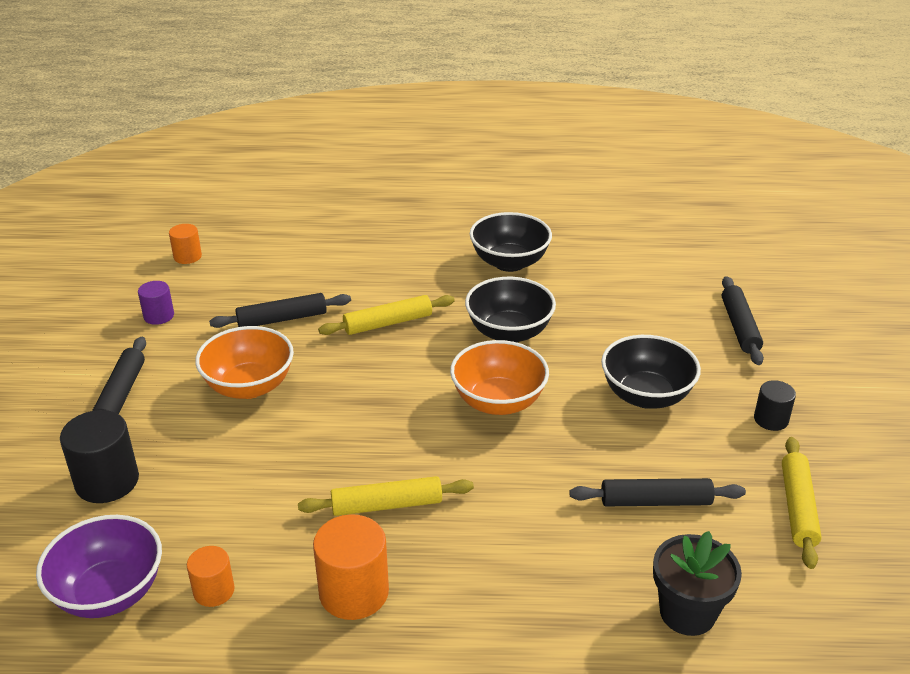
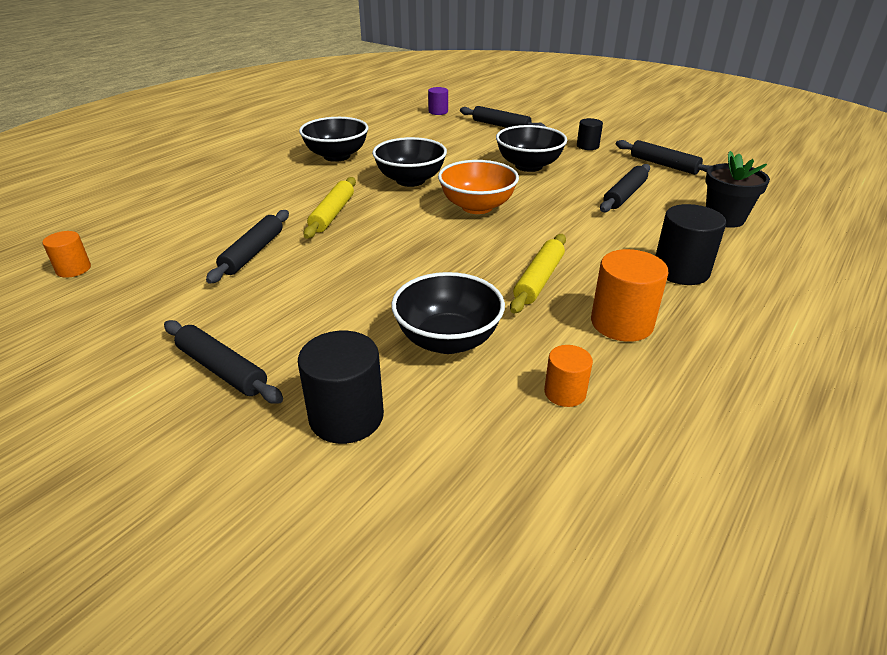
camera: 55 degrees left, 0 degrees up
purple bowl [36,515,162,618] -> none
purple cylinder [138,281,174,325] -> purple cylinder moved to [428,87,448,115]
orange bowl [195,326,294,399] -> none
yellow rolling pin [782,437,822,569] -> black rolling pin [616,140,713,175]
none -> black bowl [391,272,505,354]
none -> black cylinder [655,204,726,285]

